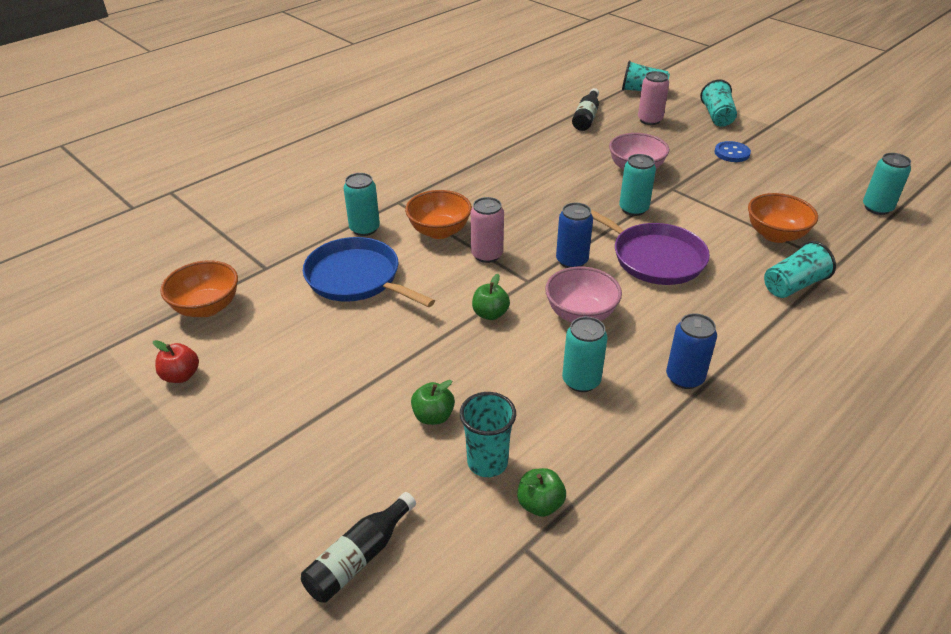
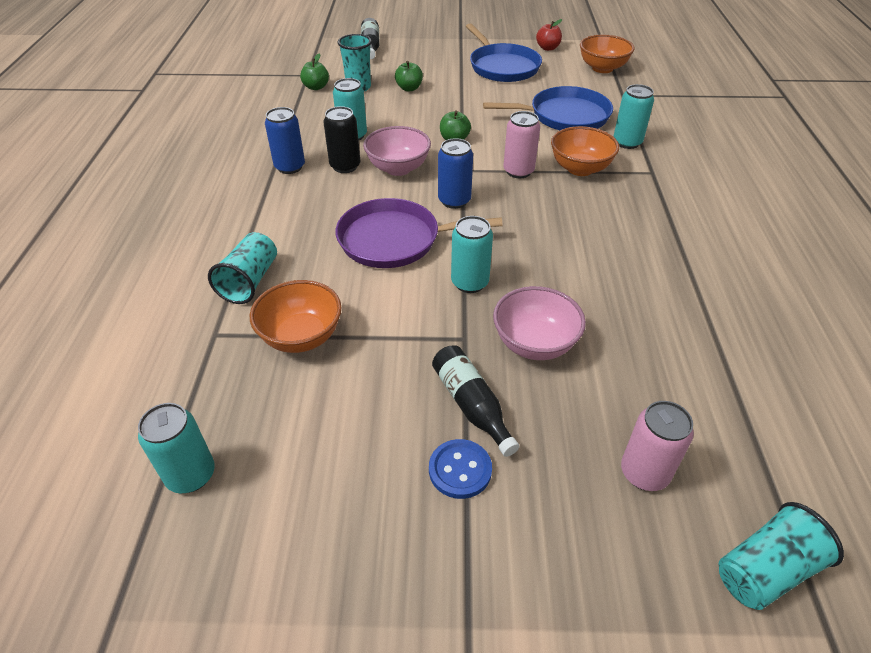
camera: 135 degrees right, 5 degrees up
black bottle [572,88,599,131] -> black bottle moved to [432,345,519,457]
turquoise cup [700,80,737,127] -> none
none -> black can [323,106,360,173]
none -> blue pan [466,24,542,82]

